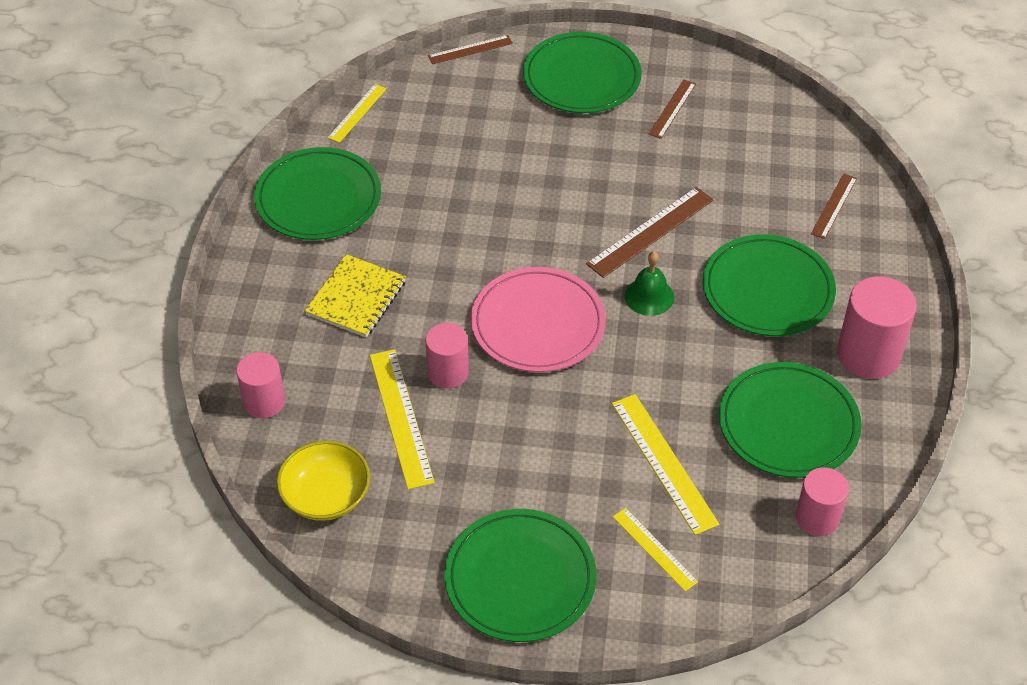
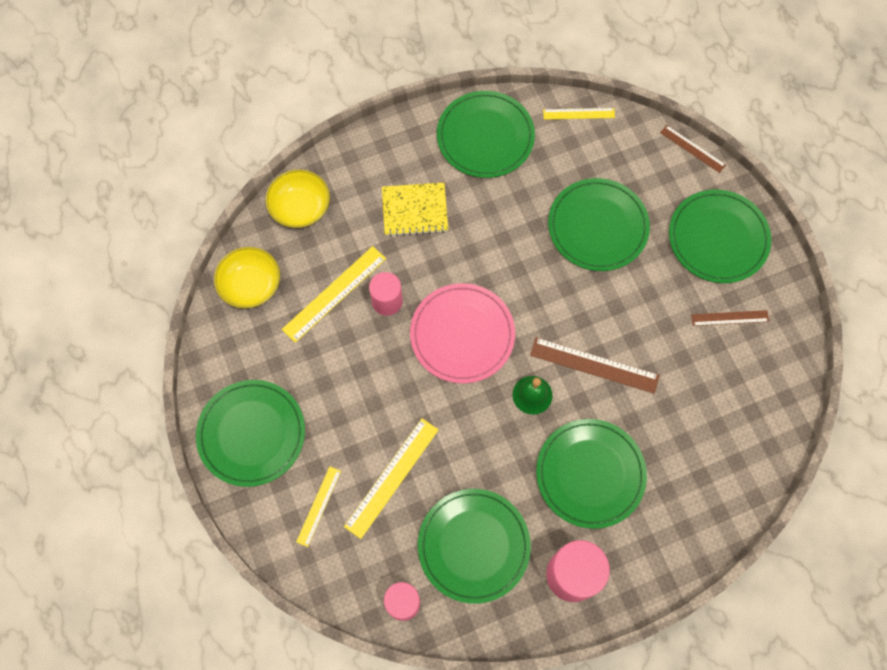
camera: 60 degrees right, 20 degrees up
pink cylinder [236,352,285,418] -> yellow bowl [266,169,330,228]
brown ruler [811,173,857,239] -> none
none -> green plate [548,178,650,271]

